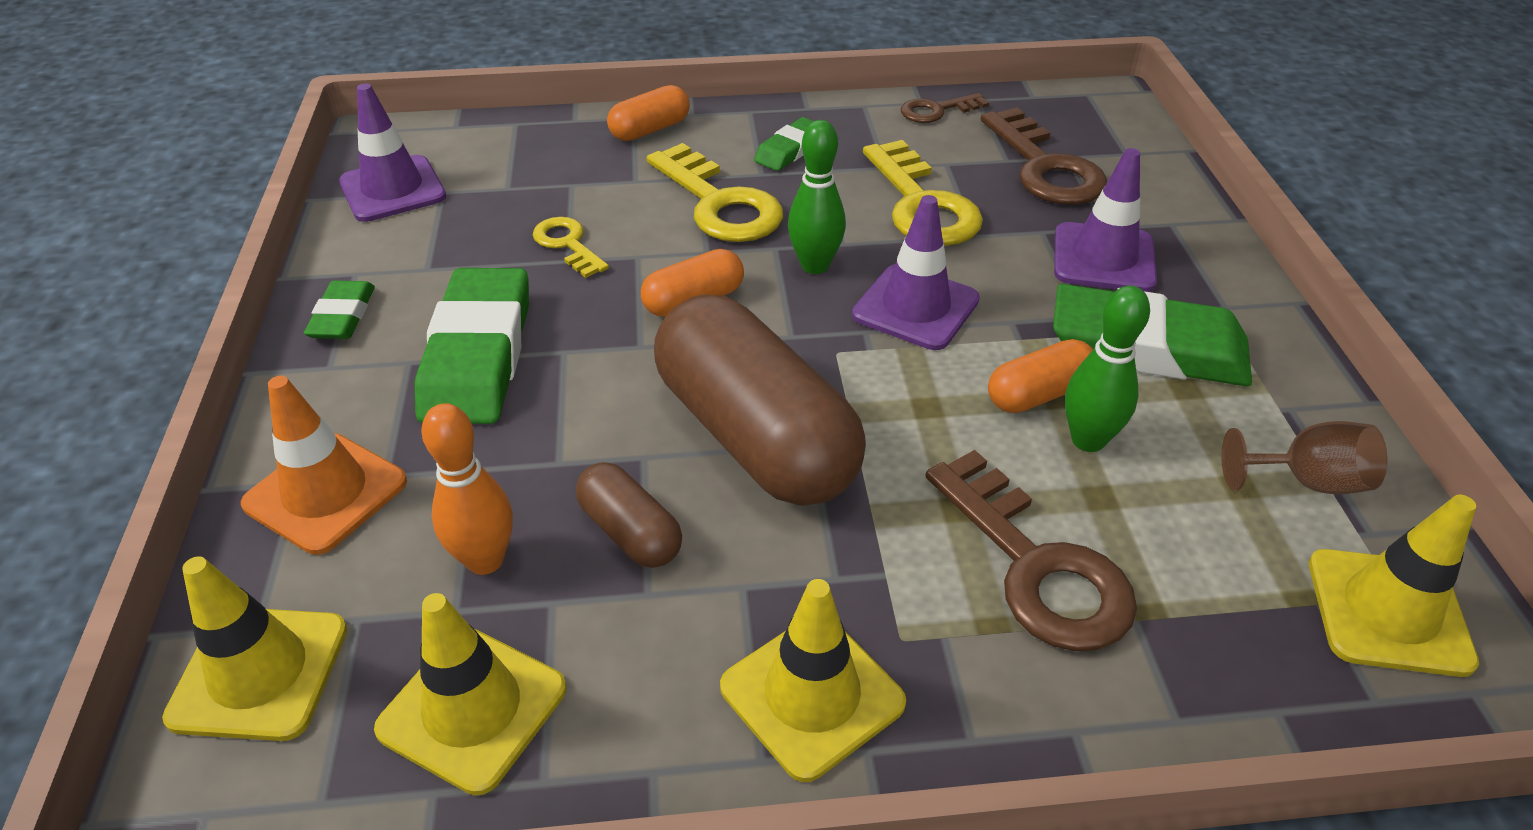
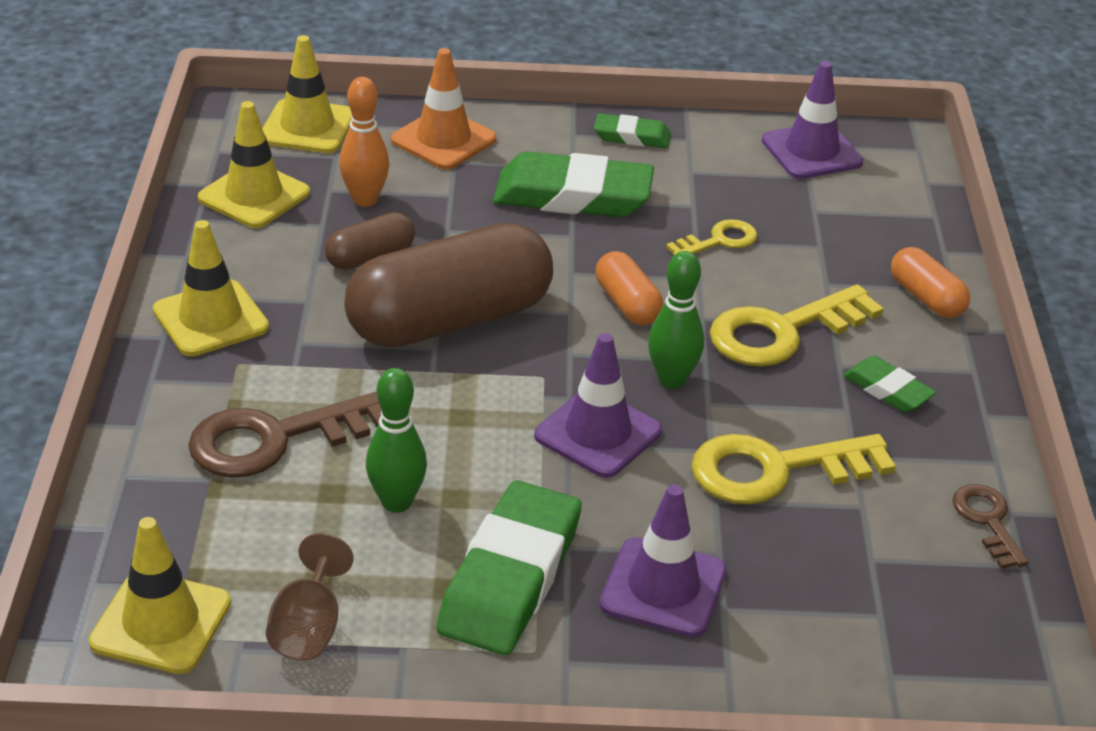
camera: 95 degrees right, 5 degrees down
brown key [981,107,1107,205] -> none
orange capsule [988,339,1093,413] -> none

